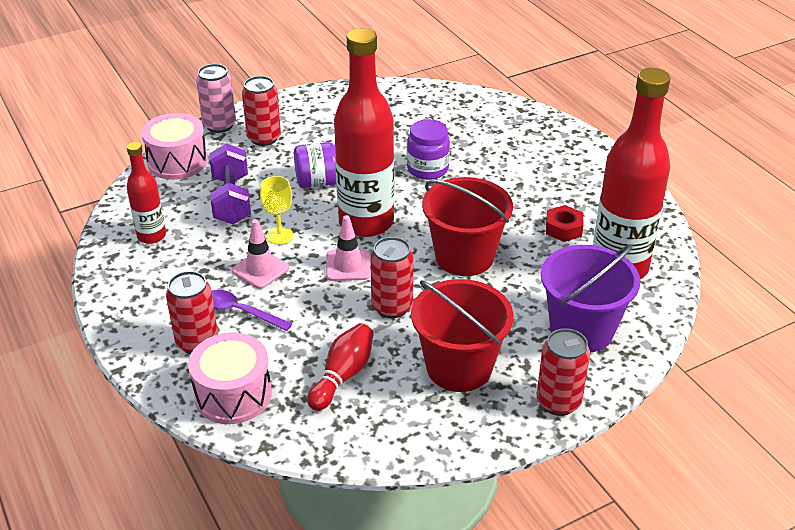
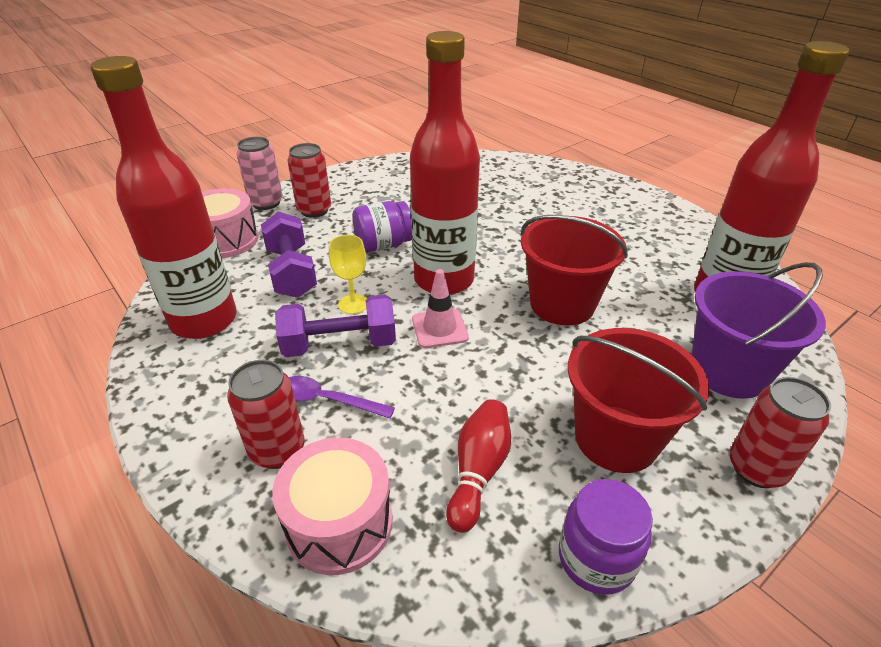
camera: 10 degrees left, 0 degrees up
red bottle [127,142,166,244] -> red bottle [91,56,237,339], size x1.95
pink traffic cone [232,219,289,289] -> purple dumbbell [275,294,396,357]
red can [370,237,413,318] -> none
purple jar [407,119,450,180] -> purple jar moved to [559,479,653,595]
red nut [546,205,584,242] -> none

